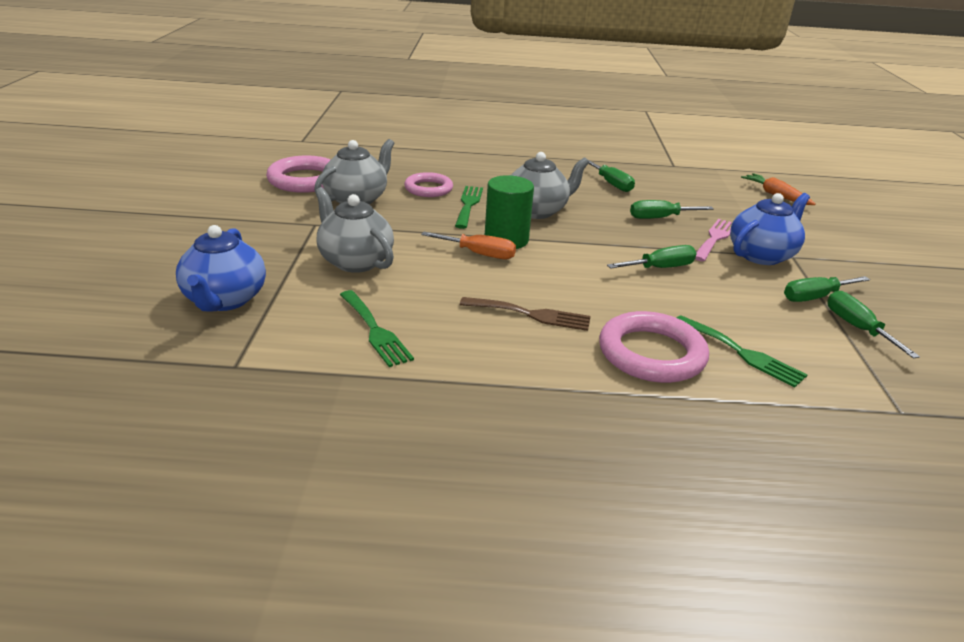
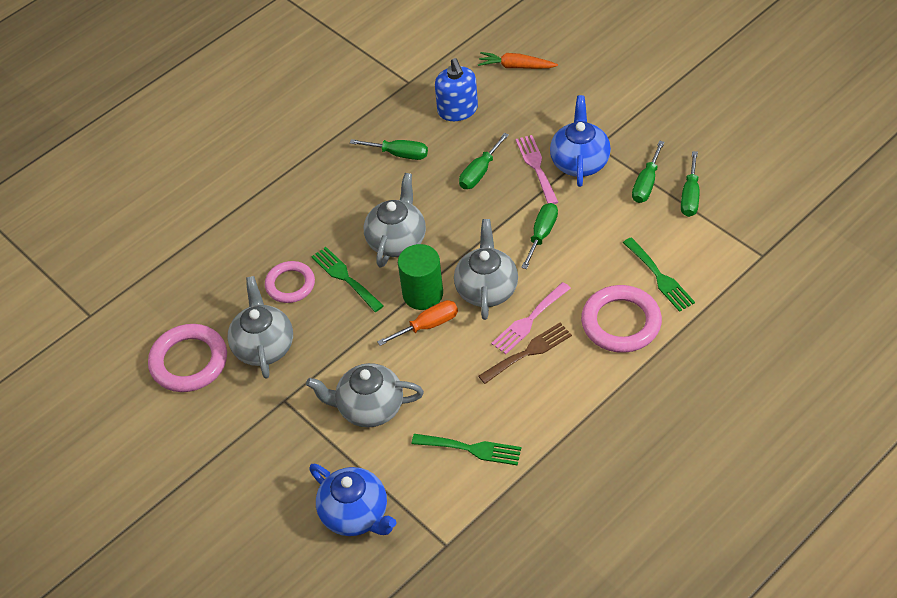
camera: 40 degrees left, 20 degrees up
green fork [677,316,807,387] -> green fork turned 60 degrees clockwise [623,237,695,312]
green screwdriver [827,291,920,358] -> green screwdriver turned 105 degrees counterclockwise [681,151,699,217]
none -> blue soap dispenser [435,58,478,121]
none -> grey teapot [454,219,518,320]
none -> pink fork [491,282,571,354]

